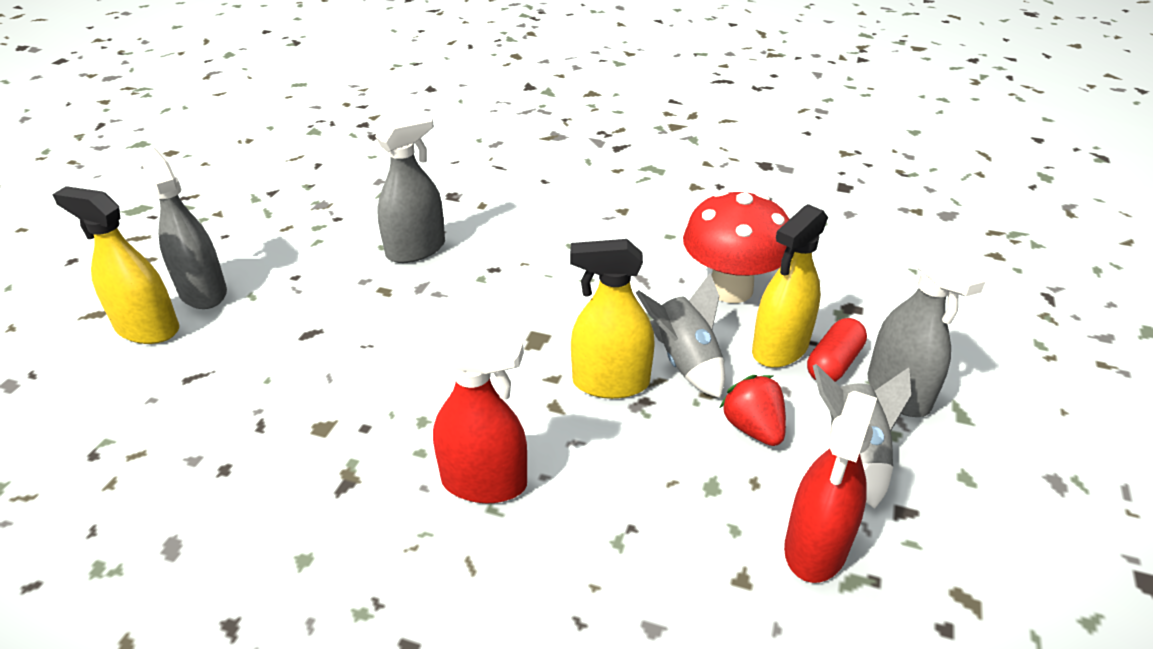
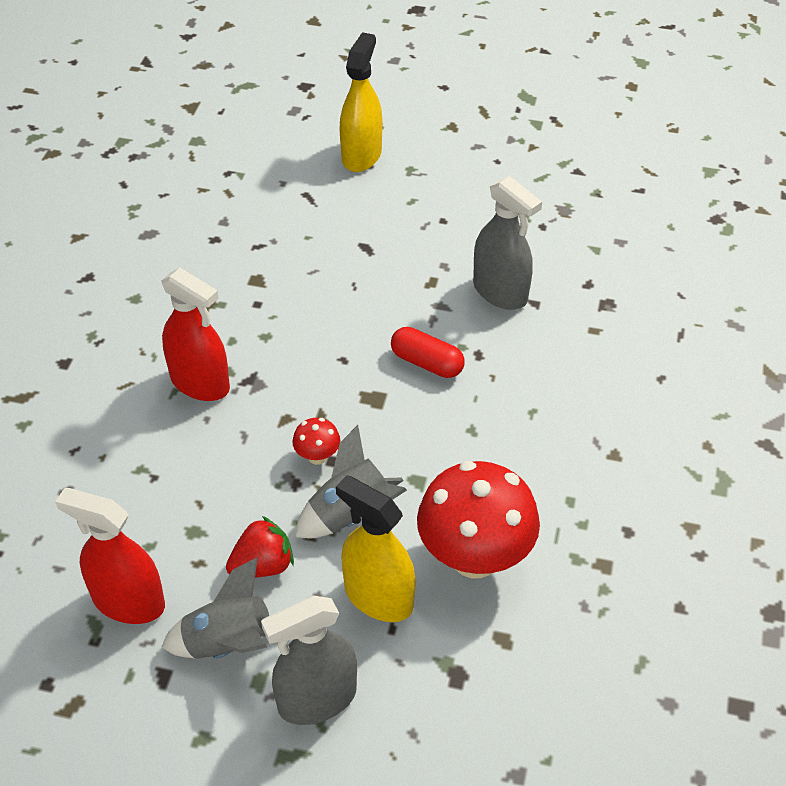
camera: 85 degrees right, 10 degrees up
grey spray bottle [136,147,227,309] -> none
red spray bottle [433,329,527,503] -> red spray bottle turned 60 degrees counterclockwise [161,268,230,401]
yellow spray bottle [570,239,655,399] -> red mushroom [292,418,340,465]
red capsule [807,318,867,382] -> red capsule moved to [391,327,465,378]

